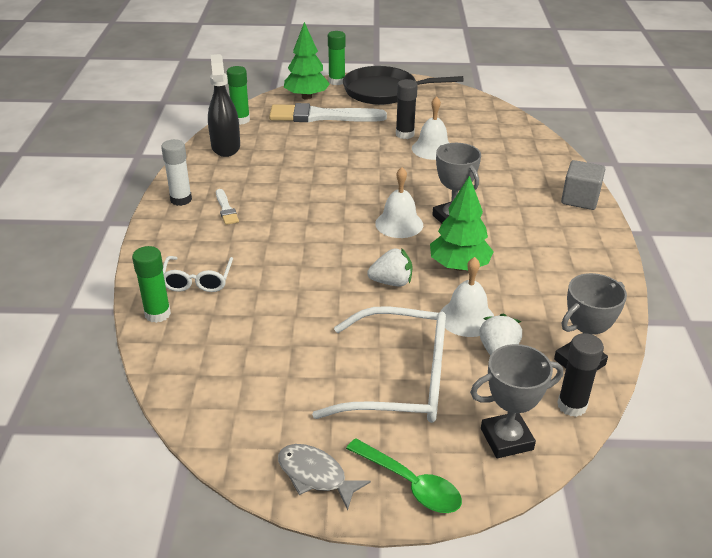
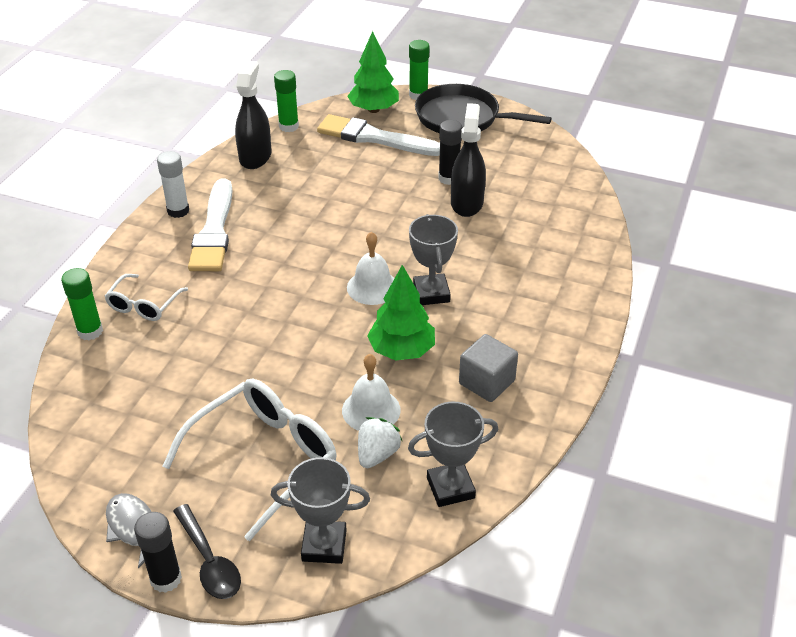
camera: 20 degrees right, 5 degrees up
white brush [216,189,239,225] -> white brush [188,178,233,271], size x2.19
white glasses [312,306,446,423] -> white glasses turned 75 degrees counterclockwise [163,378,337,541]
green spoon [346,438,462,513] -> black spoon [173,504,241,599]
white strawberry [367,248,412,286] -> none
white bell [412,96,449,160] -> black spray bottle [451,103,486,217]
black glue stick [557,333,604,417] -> black glue stick moved to [134,512,182,593]
grey cube [561,160,605,210] -> grey cube moved to [459,334,518,402]

